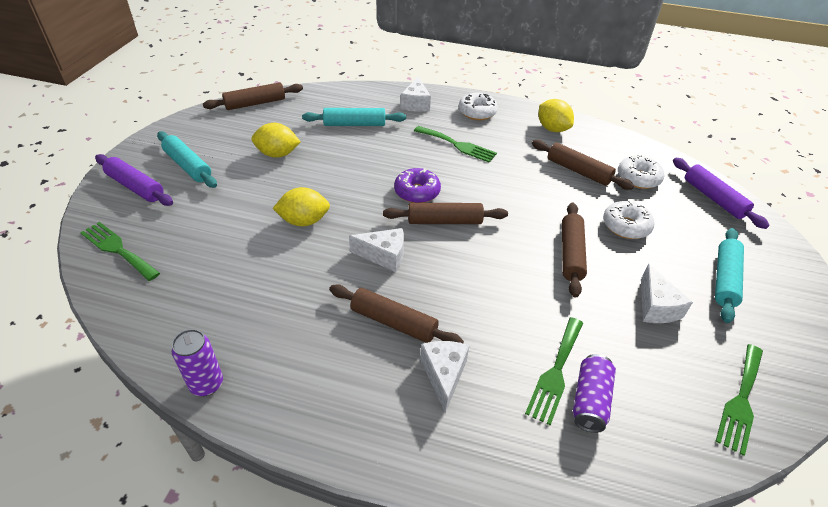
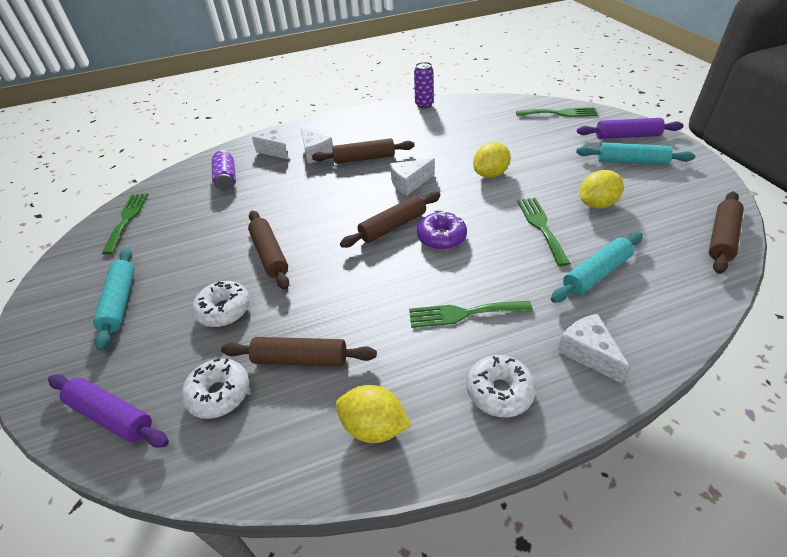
camera: 150 degrees right, 0 degrees up
green fork [525,317,583,425] -> green fork moved to [517,198,570,266]
white cheese [641,264,693,323] -> white cheese moved to [252,126,289,159]

